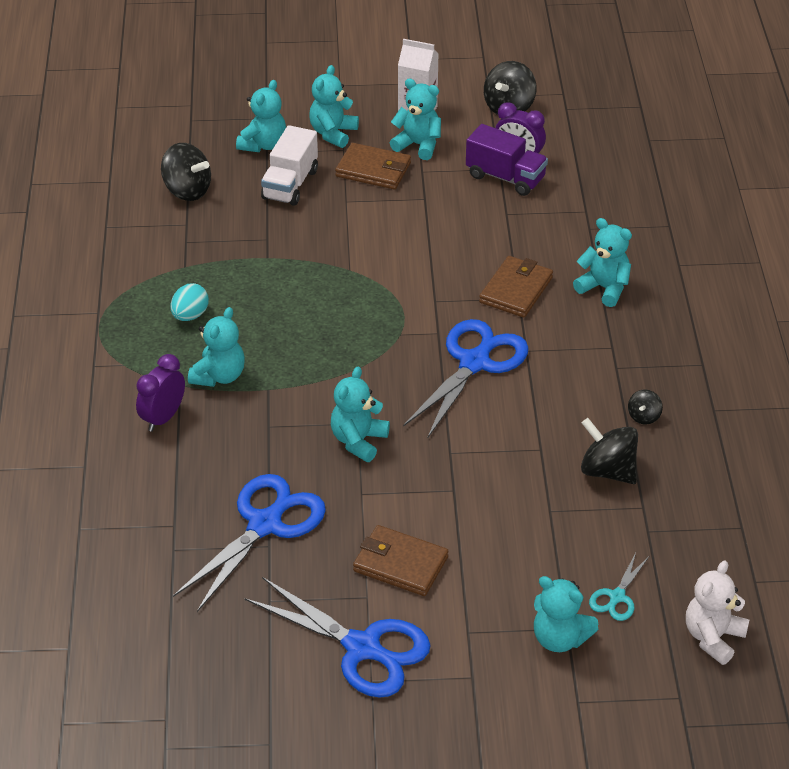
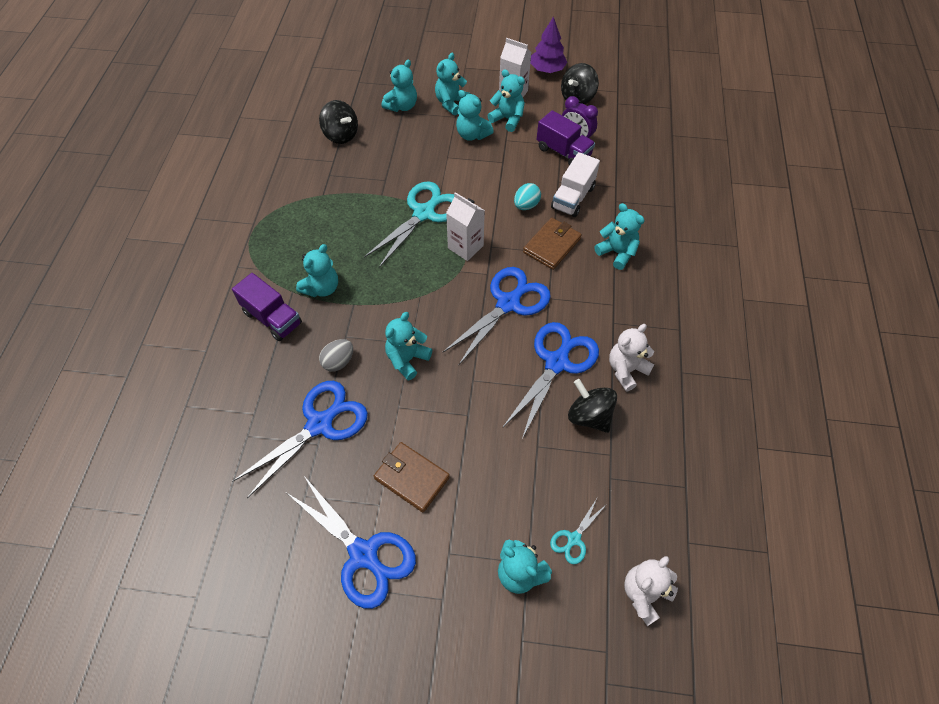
camera: 10 degrees right, 15 degrees up
purple clock [136,354,185,432] -> purple truck [232,273,302,341]
turquoise egg [171,283,209,321] -> turquoise egg moved to [514,183,541,210]
white truck [261,125,318,206] -> white truck moved to [551,152,600,217]
brown wallet [335,143,411,189] -> turquoise teddy bear [456,90,494,141]
black spinning top [628,389,663,424] -> white teddy bear [609,324,655,391]
none -> grey egg [319,339,353,372]
none -> turquoise scissors [364,181,454,268]
none -> white carton [446,192,485,261]
none -> blue scissors [502,322,599,439]
none -> purple tree [530,16,567,73]

